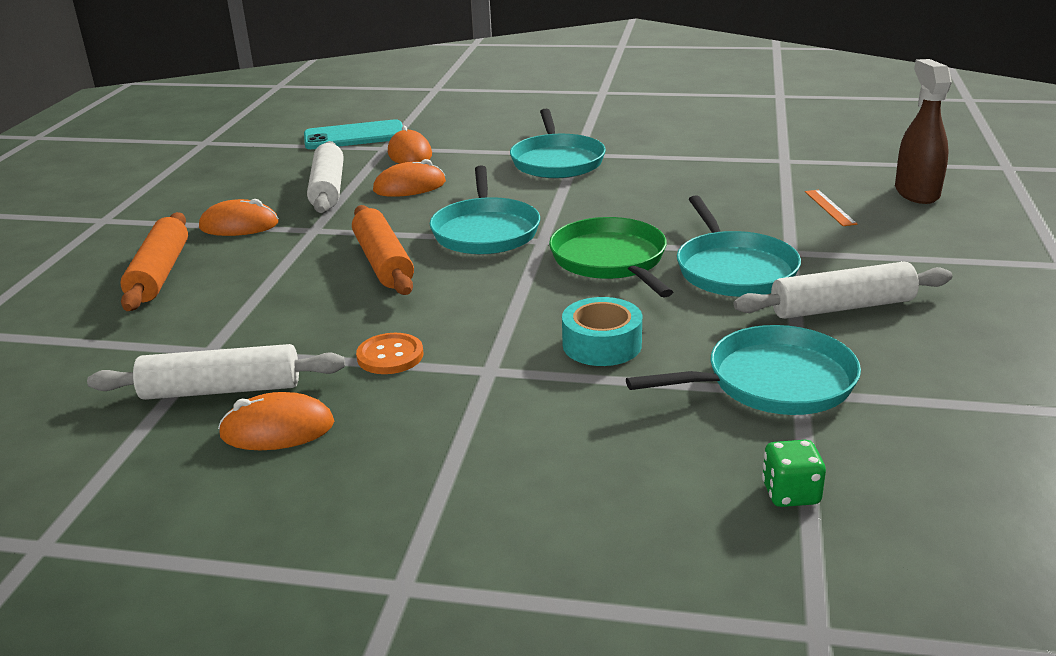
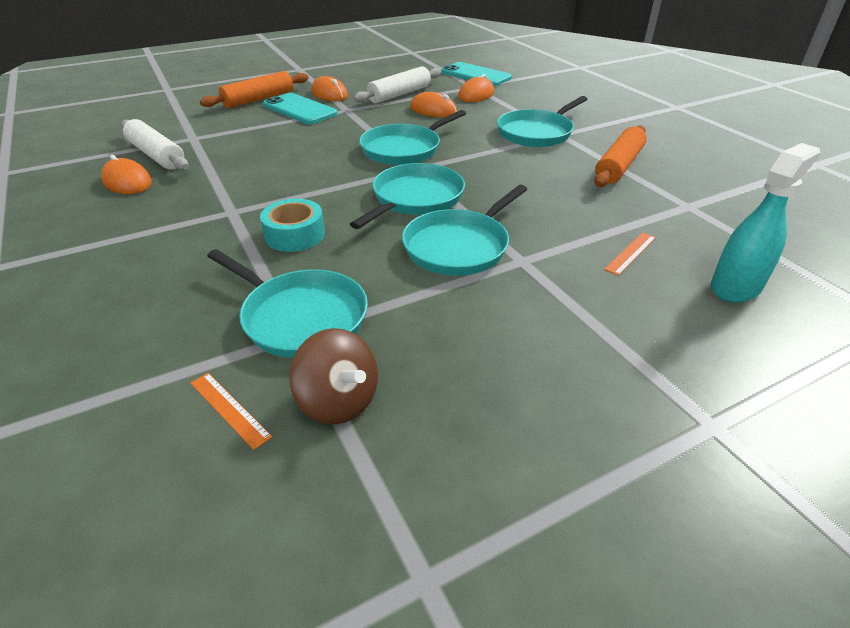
camera: 50 degrees right, 10 degrees up
orange rolling pin [352,205,414,295] -> orange rolling pin moved to [594,126,647,187]
orange button [356,333,423,374] -> none
green pan [549,217,673,298] -> turquoise pan [350,163,465,229]
white rolling pin [734,262,952,319] -> none
green dice [762,440,826,507] -> none
brown spray bottle [895,59,952,204] -> turquoise spray bottle [711,143,820,303]
none -> orange ruler [190,373,272,450]
none -> turquoise phone [263,93,337,124]
none -> brown spinning top [289,328,378,424]

